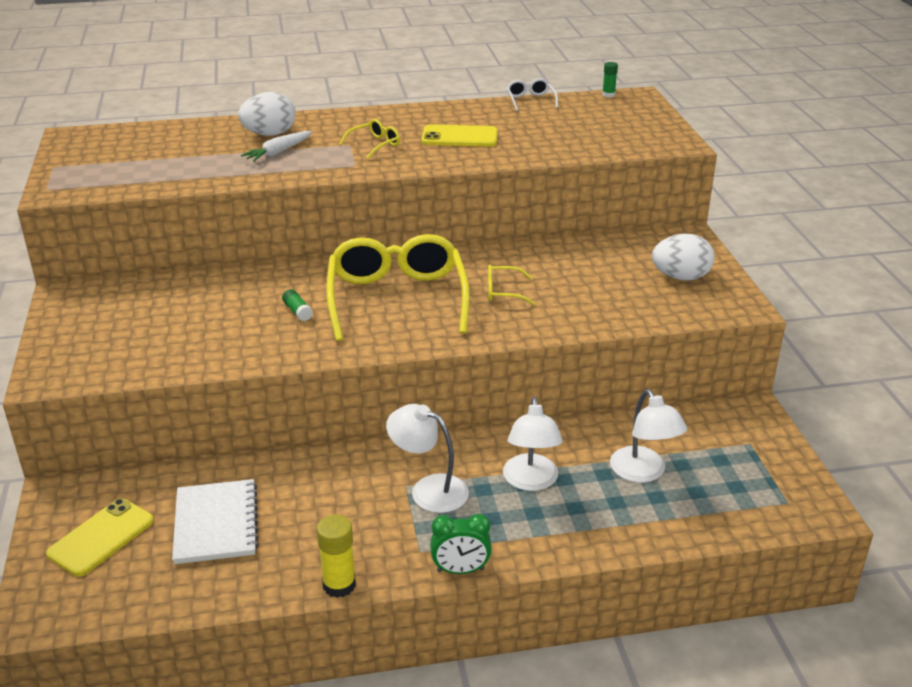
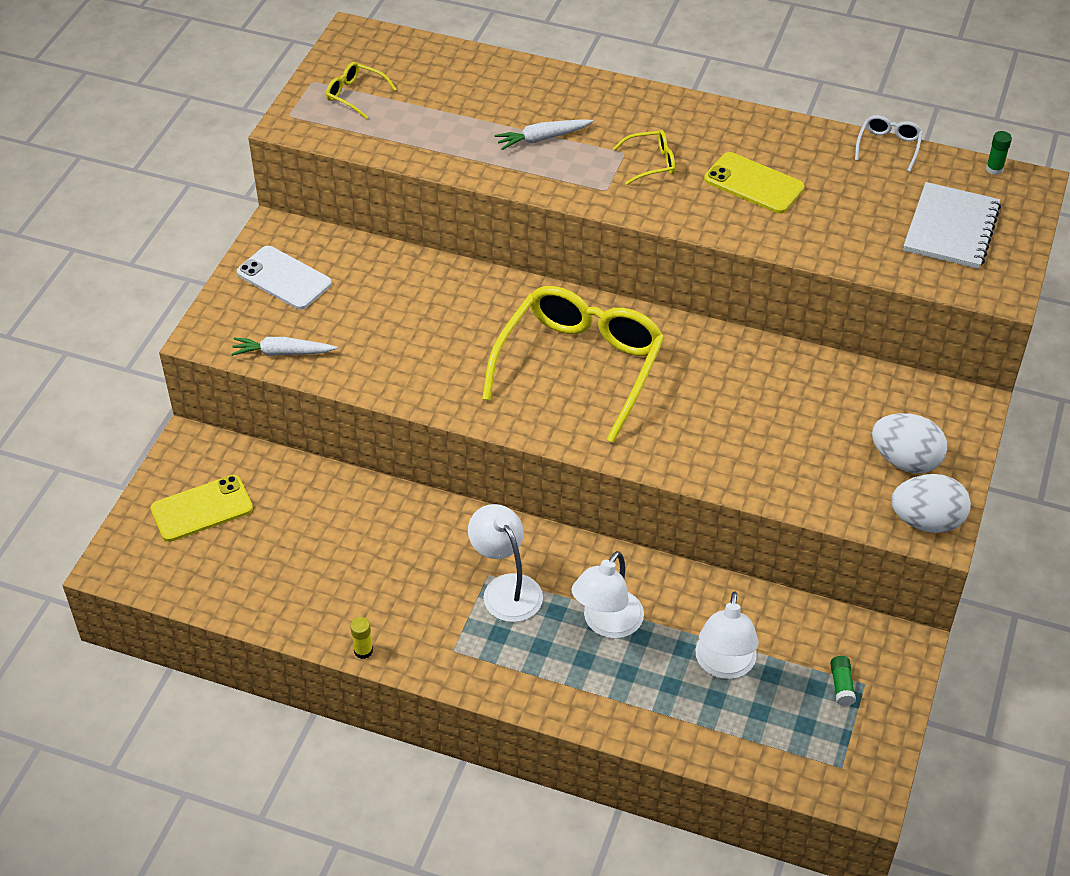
camera: 30 degrees right, 15 degrees up
white notebook [172,479,258,564] -> white notebook moved to [903,182,1001,269]
white egg [238,92,295,136] -> white egg moved to [891,474,971,533]
green glue stick [282,289,313,321] -> green glue stick moved to [830,656,856,706]
yellow glue stick [317,515,356,598] -> yellow glue stick [350,617,373,659], size x0.59
green clock [430,513,492,574] -> none
yellow glasses [488,265,535,305] -> yellow glasses moved to [326,62,397,119]
none -> white carrot [231,337,337,356]
none -> white phone [237,246,332,310]

